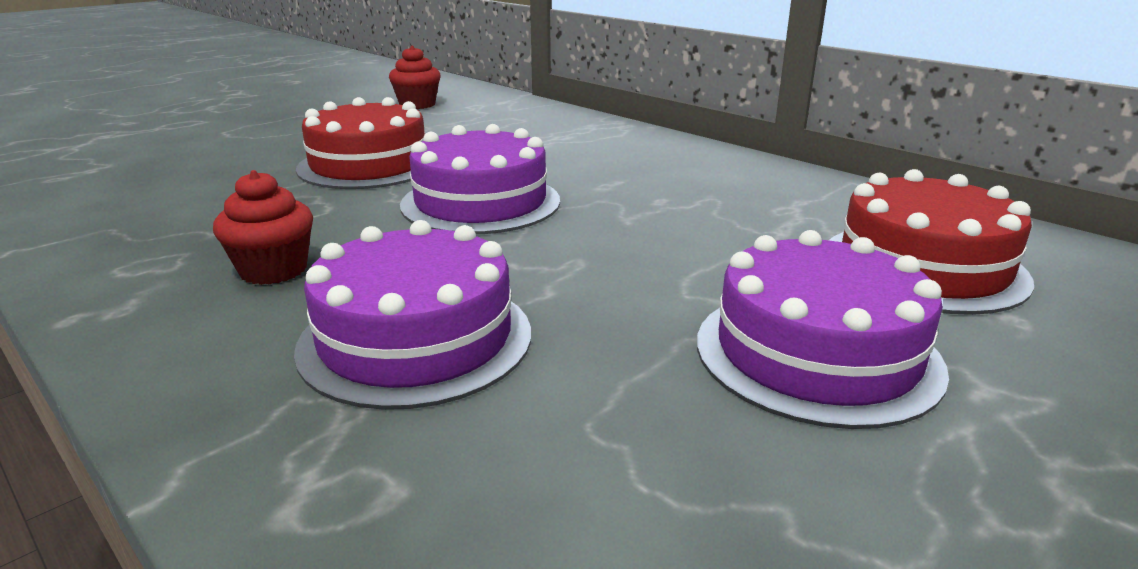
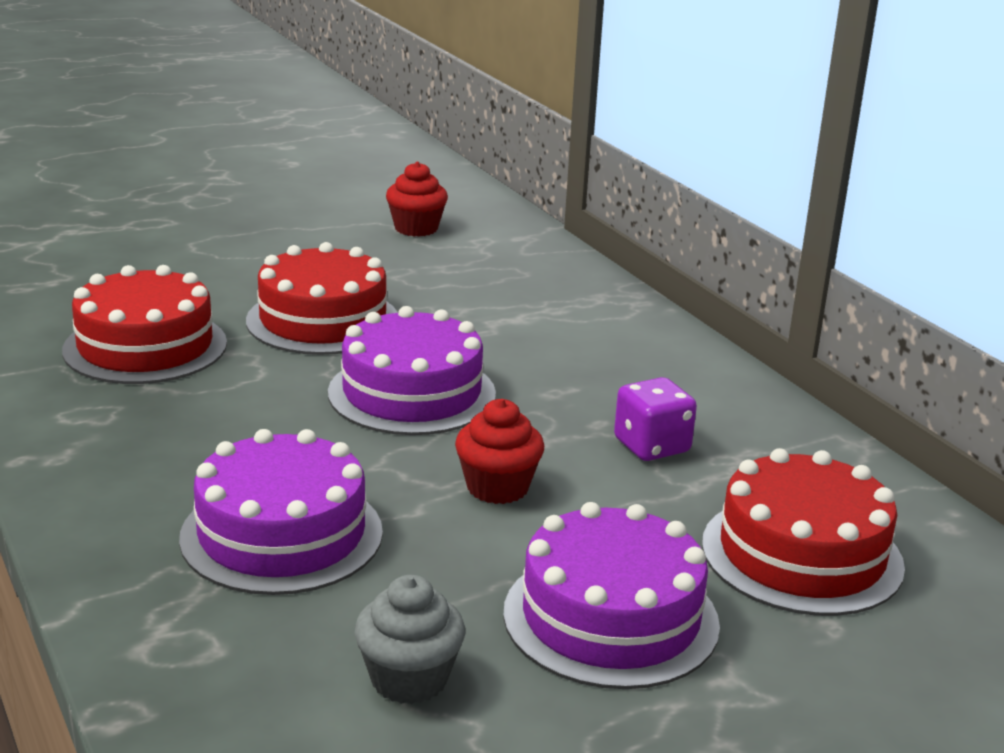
camera: 15 degrees right, 0 degrees up
red cupcake [213,170,313,285] -> red cupcake moved to [455,399,544,504]
none -> red cake [62,265,227,384]
none -> grey cupcake [354,575,465,704]
none -> purple dice [614,377,697,461]

